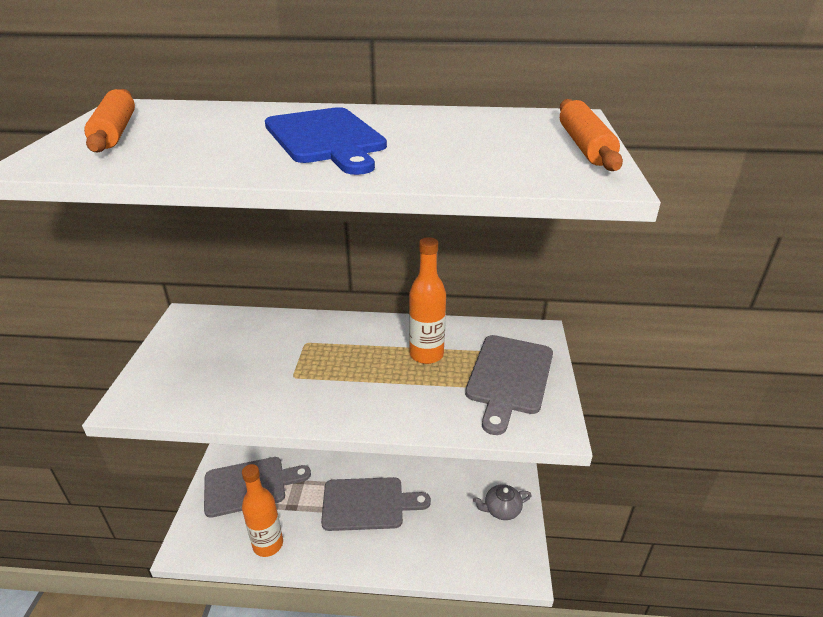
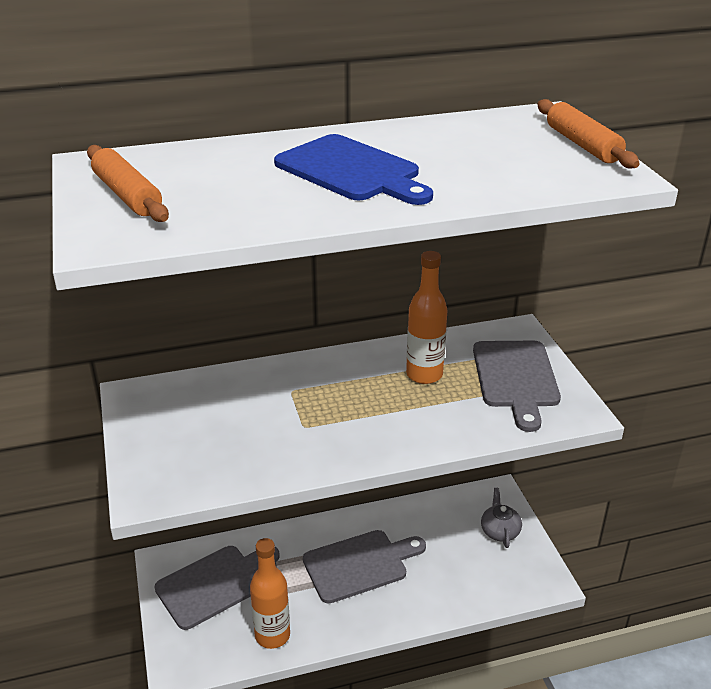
camera: 20 degrees left, 0 degrees up
grey teapot [473,484,532,520] -> grey teapot turned 120 degrees clockwise [481,488,522,548]

